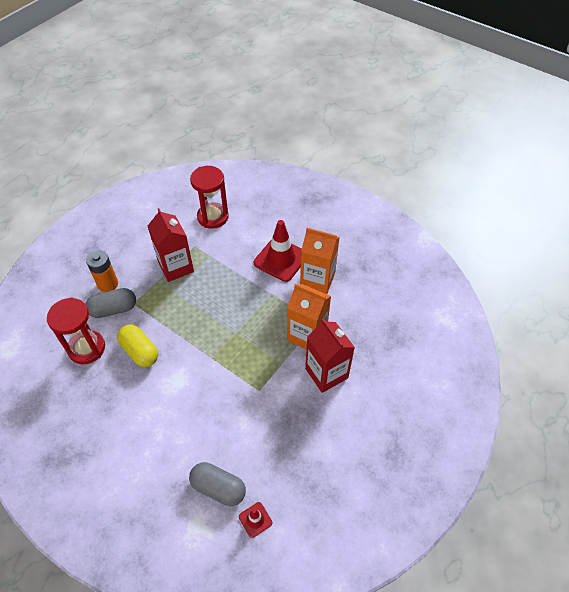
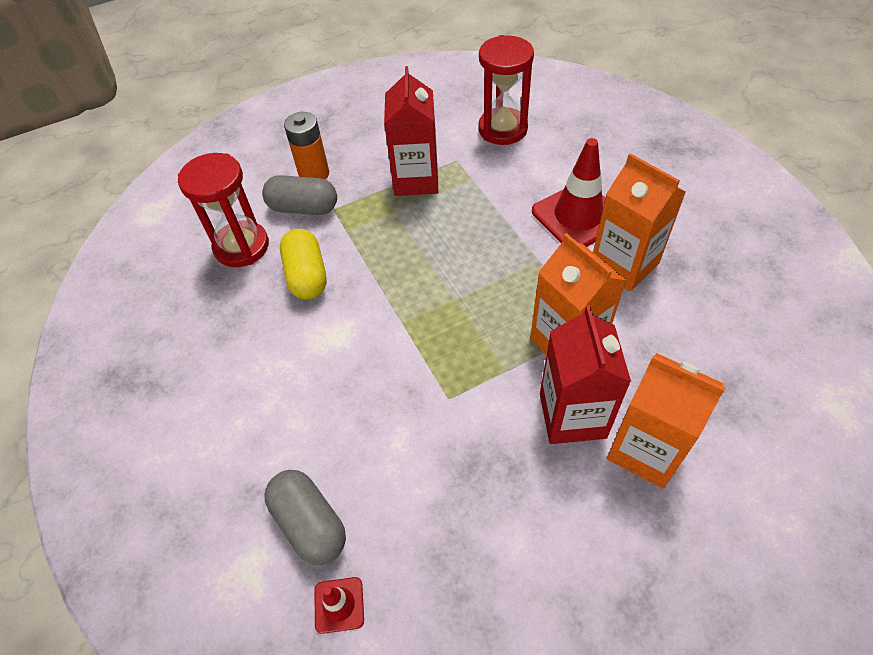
camera: 30 degrees right, 0 degrees up
none -> orange carton [607,353,725,488]

